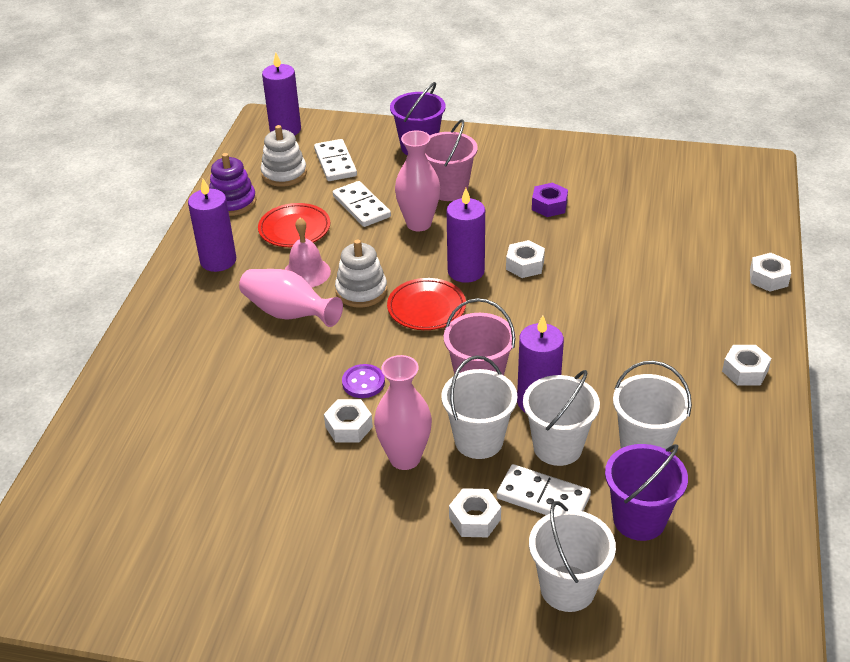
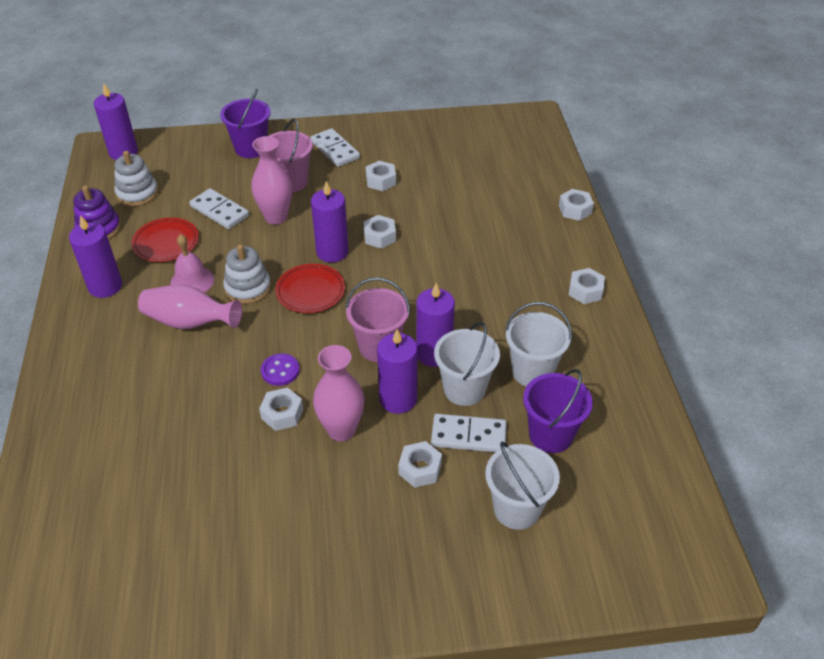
camera: 20 degrees left, 5 degrees up
white domino [314,139,357,181] -> white domino moved to [310,128,360,167]
white bucket [441,356,518,459] -> purple candle [377,329,418,414]
purple nut [532,182,568,217] -> white nut [366,161,396,191]

